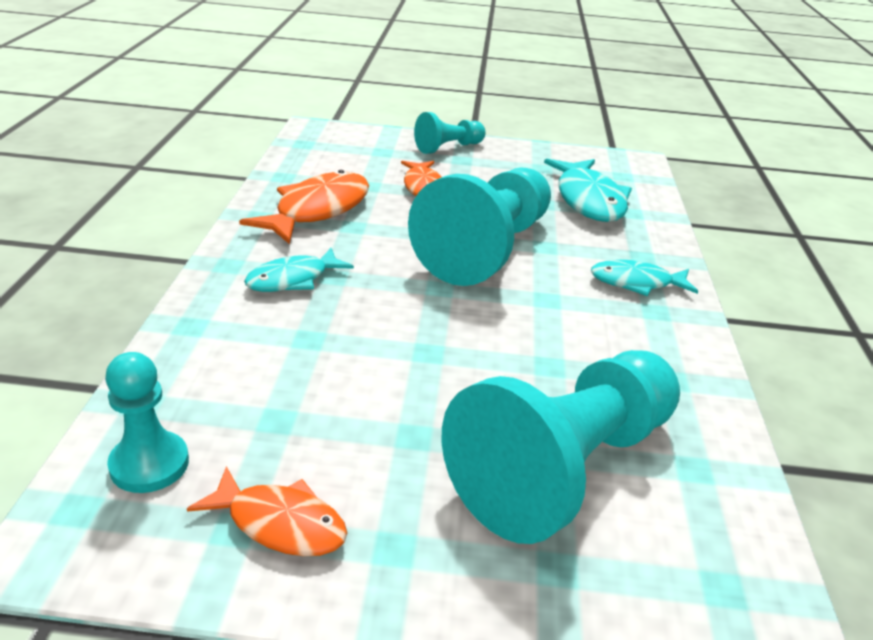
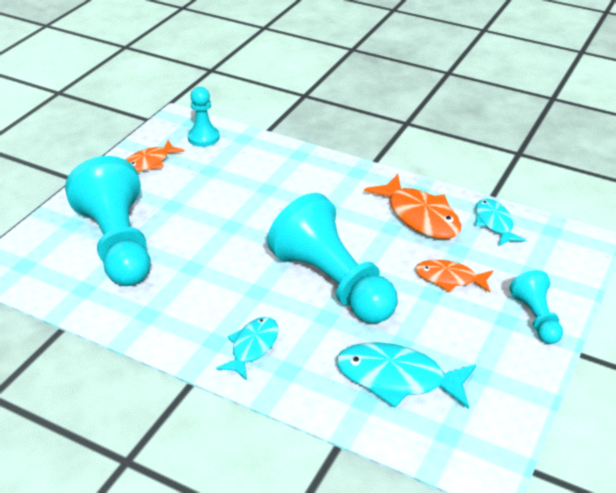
camera: 115 degrees right, 5 degrees up
turquoise fish [244,248,354,292] -> turquoise fish moved to [475,199,526,246]

